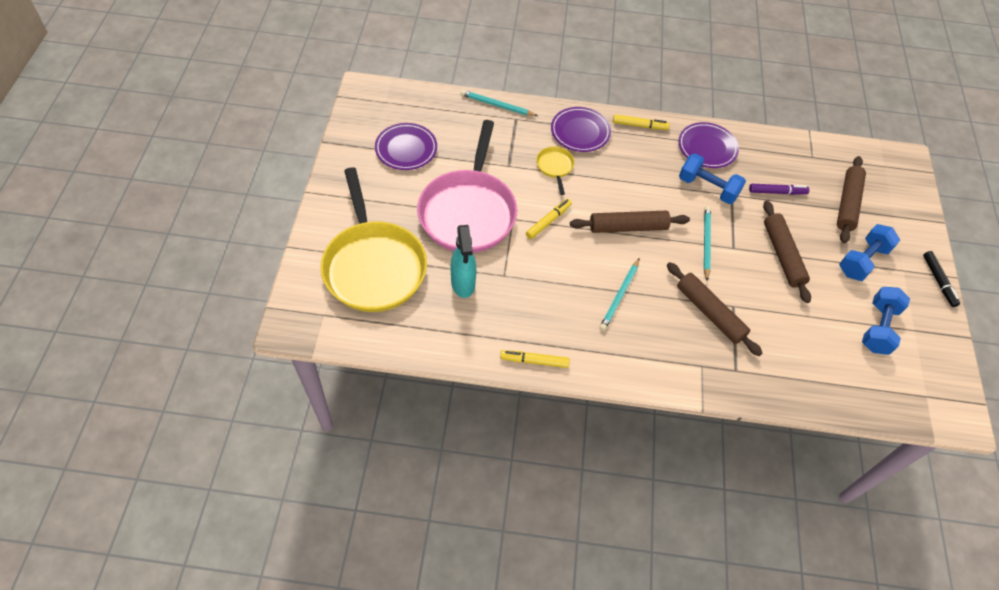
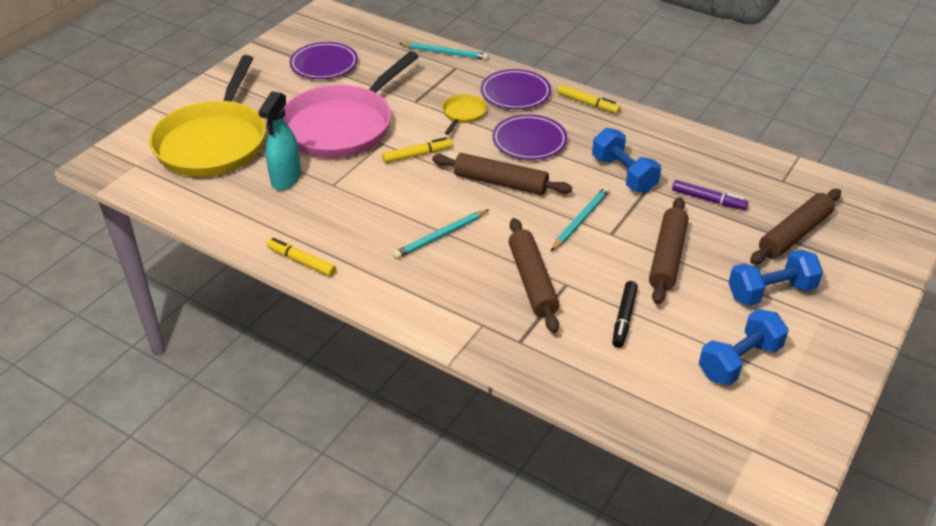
camera: 30 degrees right, 15 degrees down
turquoise pencil [461,90,538,116] -> turquoise pencil turned 150 degrees clockwise [399,42,489,60]
purple plate [678,122,739,168] -> purple plate moved to [492,114,567,160]
black marker [923,251,960,307] -> black marker moved to [612,281,638,348]

